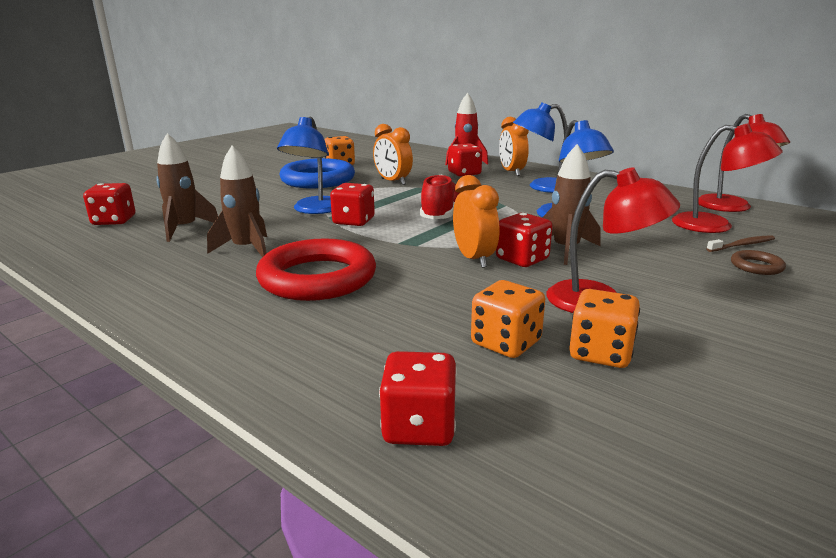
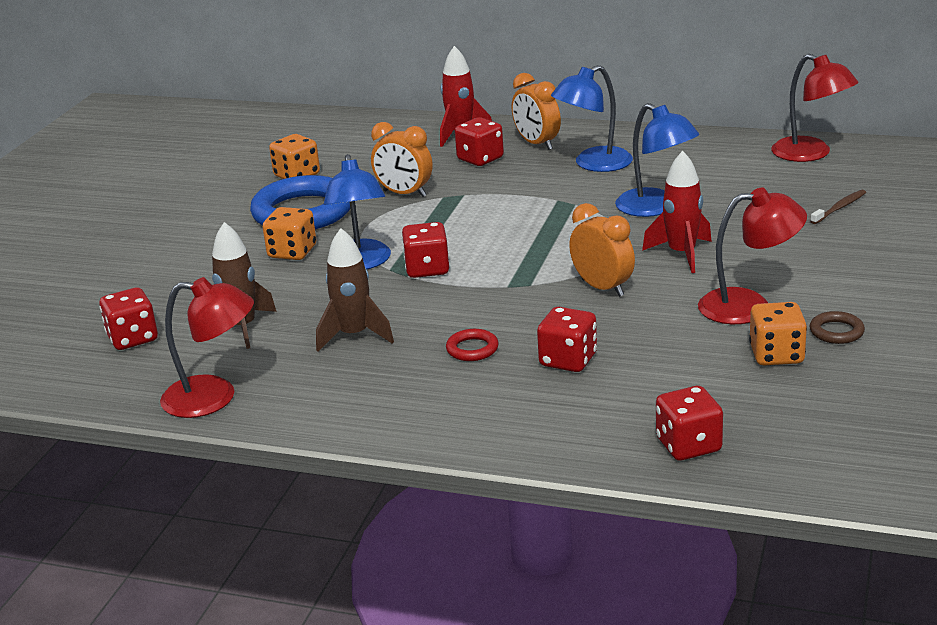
camera: 20 degrees left, 5 degrees up
red ring [256,238,376,301] -> red ring [446,329,499,361], size x0.42
red shoe [420,174,459,219] -> none
orange dice [471,280,545,358] -> orange dice moved to [263,207,316,260]
red dice [496,213,553,267] -> red dice moved to [537,307,597,372]
brown rocket [542,144,601,265] -> red rocket [642,151,712,273]
red lamp [672,123,783,233] -> red lamp moved to [160,277,254,418]
brown ring [731,250,786,275] -> brown ring moved to [810,311,865,344]

